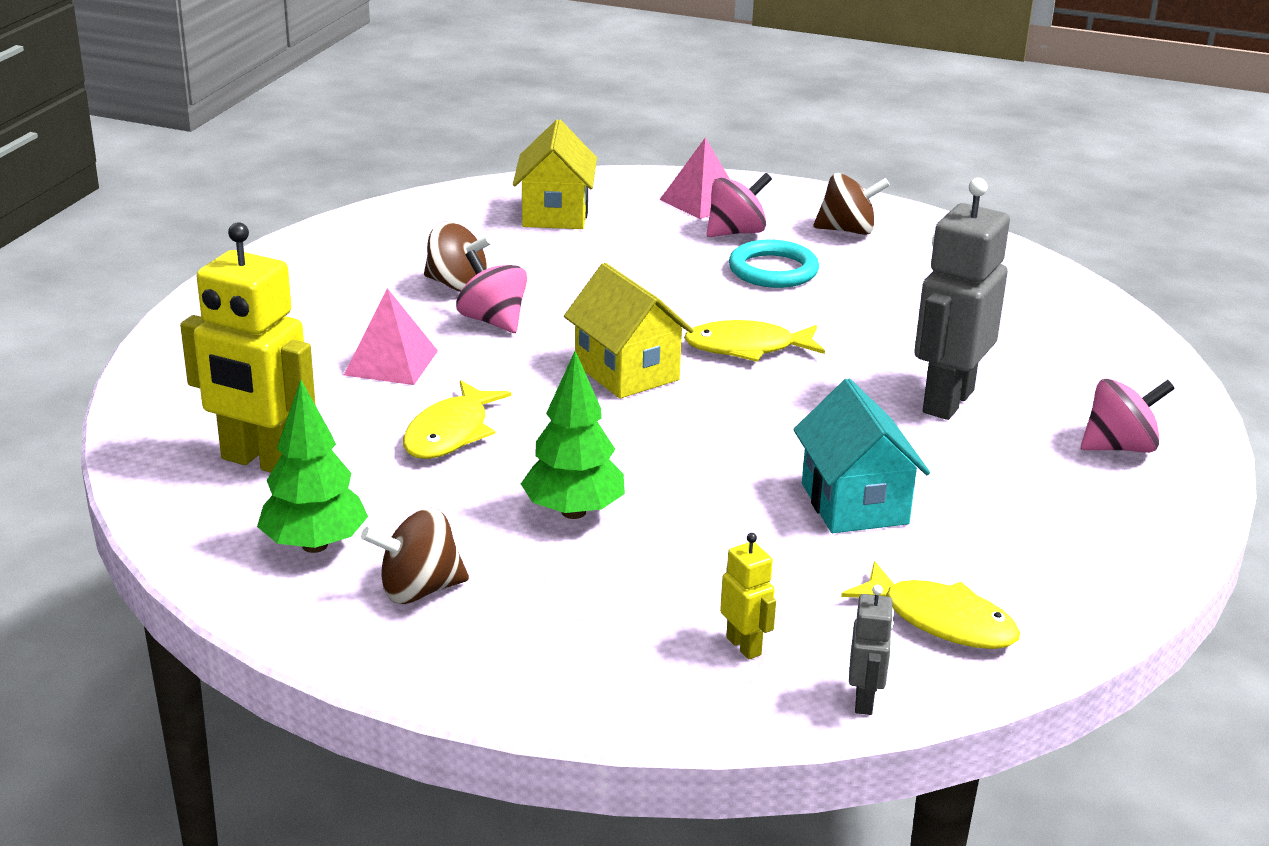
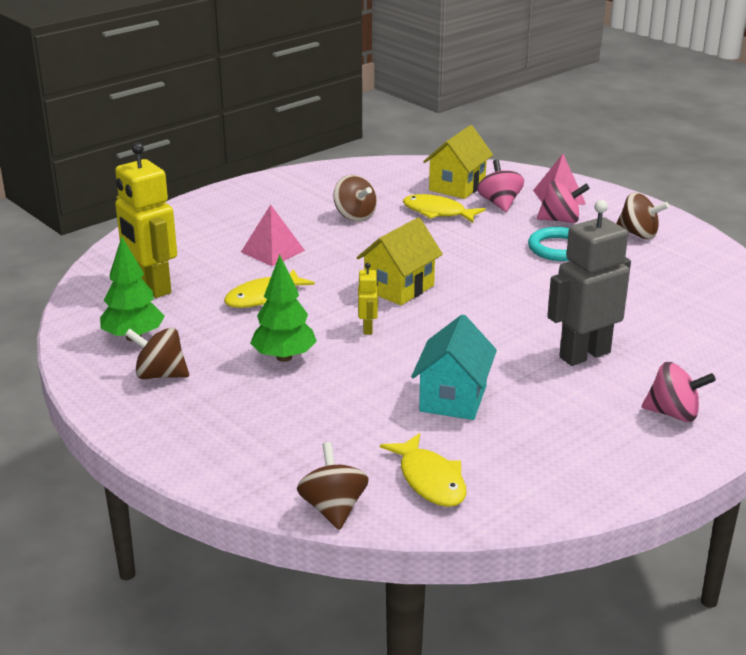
camera: 30 degrees right, 0 degrees up
pink spinning top [456,250,527,333] -> pink spinning top moved to [477,160,524,212]
yellow house [564,263,694,399] -> yellow house turned 45 degrees clockwise [357,217,443,305]
yellow fish [684,320,825,362] -> yellow fish moved to [403,194,486,223]
yellow robot [720,533,776,659] -> yellow robot moved to [358,263,378,335]
grey robot [849,585,894,715] -> brown spinning top [297,442,369,530]

